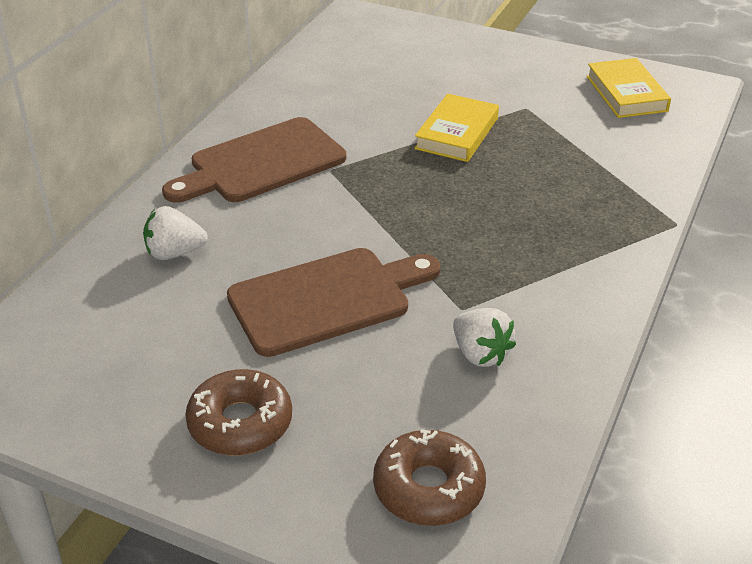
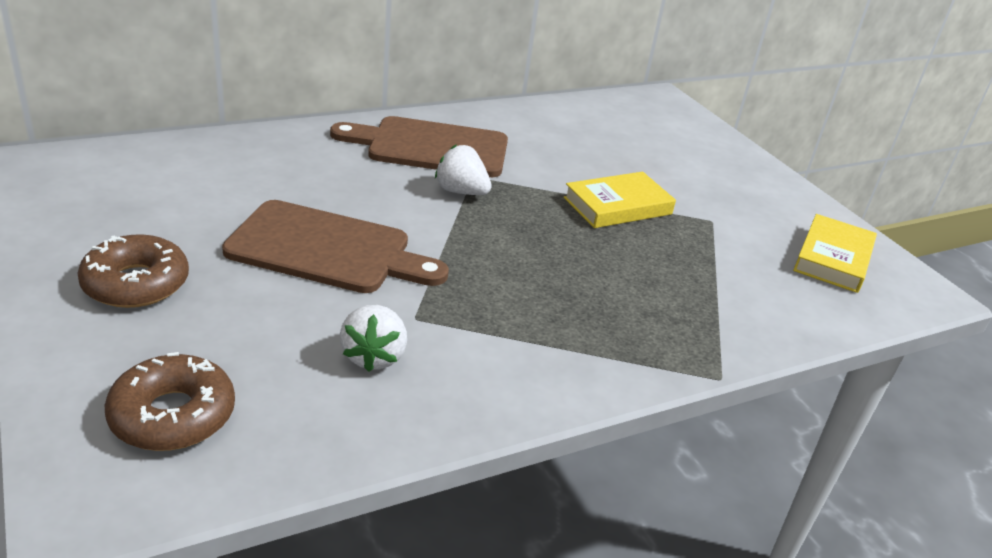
camera: 35 degrees right, 5 degrees down
white strawberry [143,206,208,260] -> white strawberry moved to [435,144,492,195]

